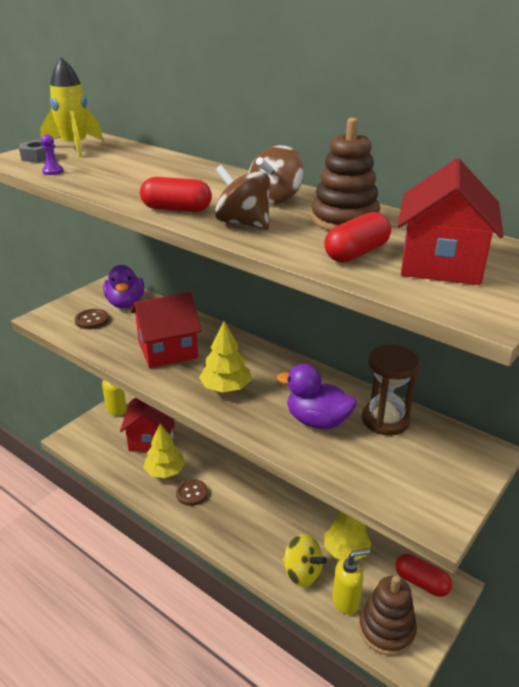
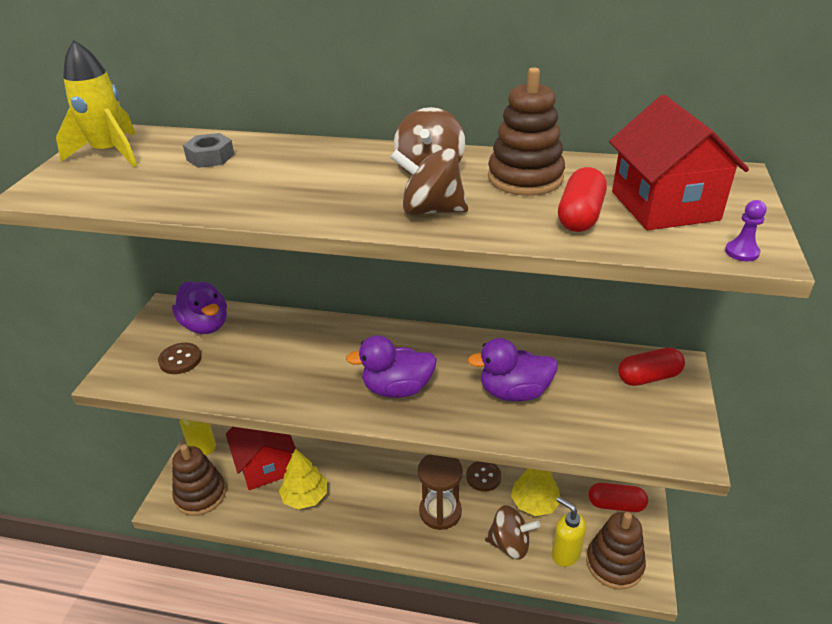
camera: 25 degrees left, 5 degrees up
grey nut [19,140,55,163] -> grey nut moved to [183,133,234,168]
purple pawn [41,134,63,175] -> purple pawn moved to [725,200,767,261]
red house [131,292,201,368] -> none
red capsule [140,177,212,212] -> red capsule moved to [618,347,685,386]
brown button [176,479,208,506] -> brown button moved to [466,461,501,492]
yellow tree [199,321,251,393] -> purple duck [346,335,437,398]
yellow spinning top [282,534,327,587] -> brown spinning top [485,505,540,560]
yellow soap dispenser [332,548,370,615] -> yellow soap dispenser turned 90 degrees counterclockwise [552,497,586,567]
brown hourglass [362,345,420,436] -> brown hourglass moved to [418,454,463,530]
none -> brown stacking toy [172,444,226,516]

